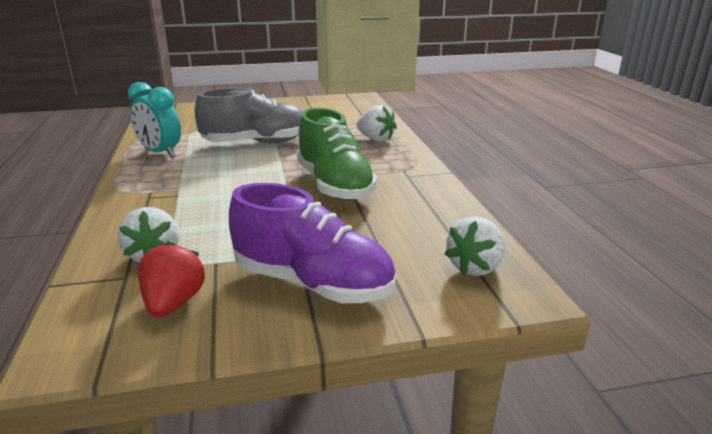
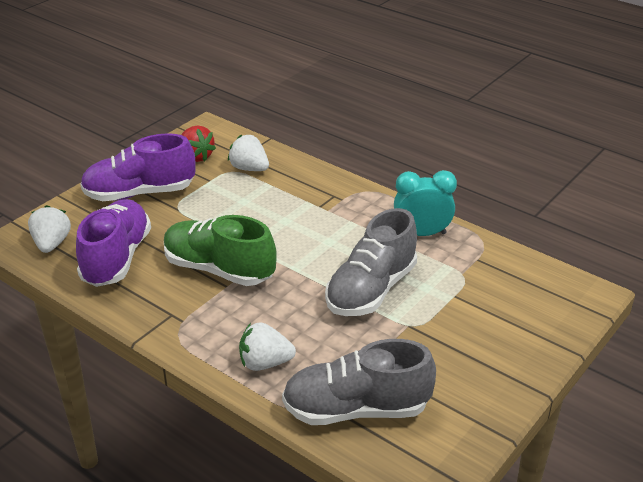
camera: 140 degrees right, 10 degrees up
none -> purple shoe [76,199,151,287]
none -> grey shoe [282,339,436,425]

